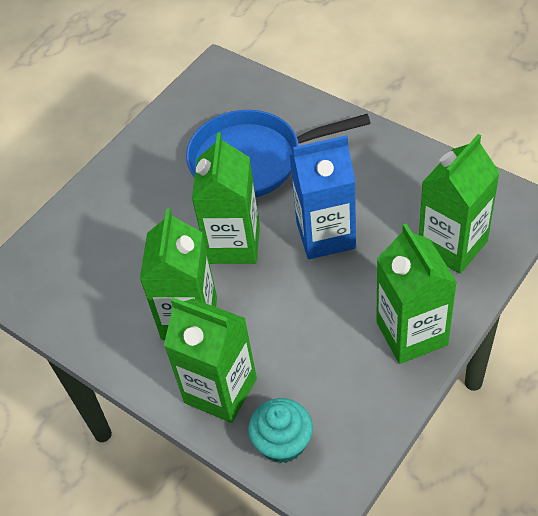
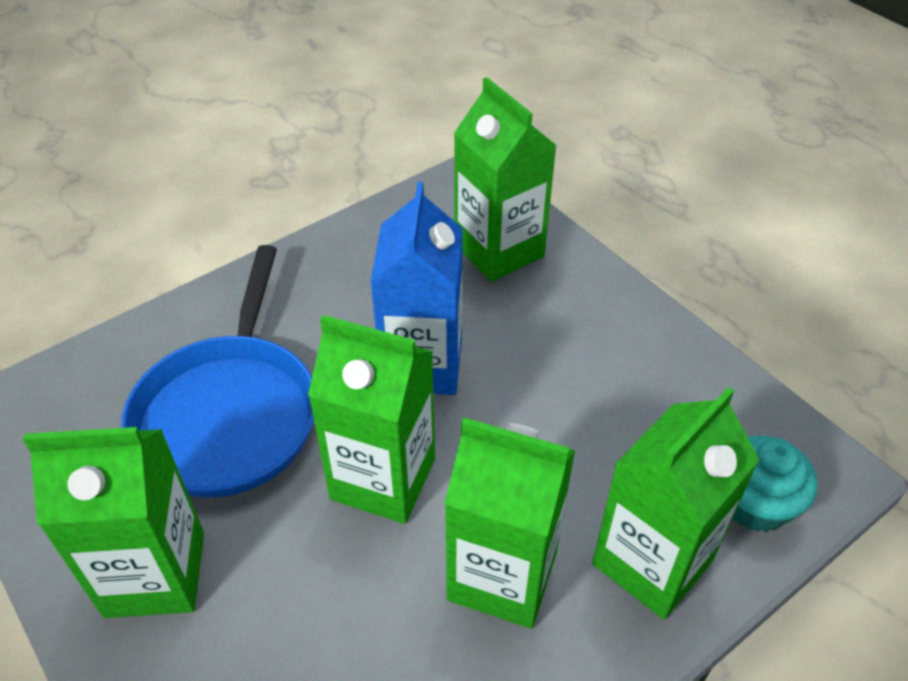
camera: 80 degrees left, 5 degrees down
green carton [376,224,457,364] -> green carton moved to [23,427,204,618]

